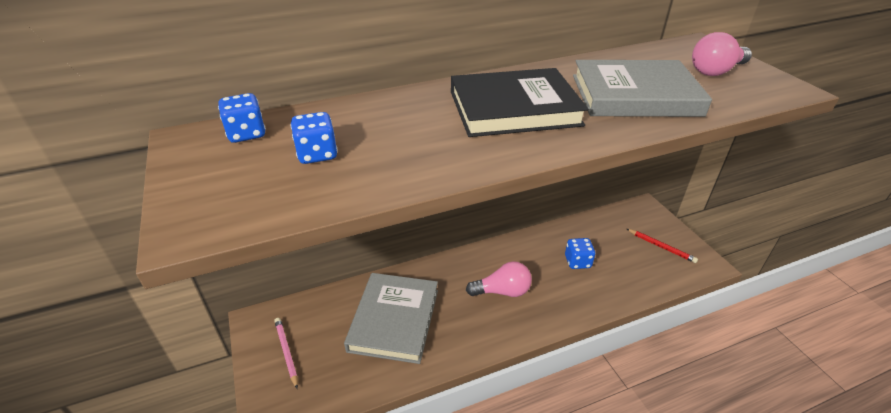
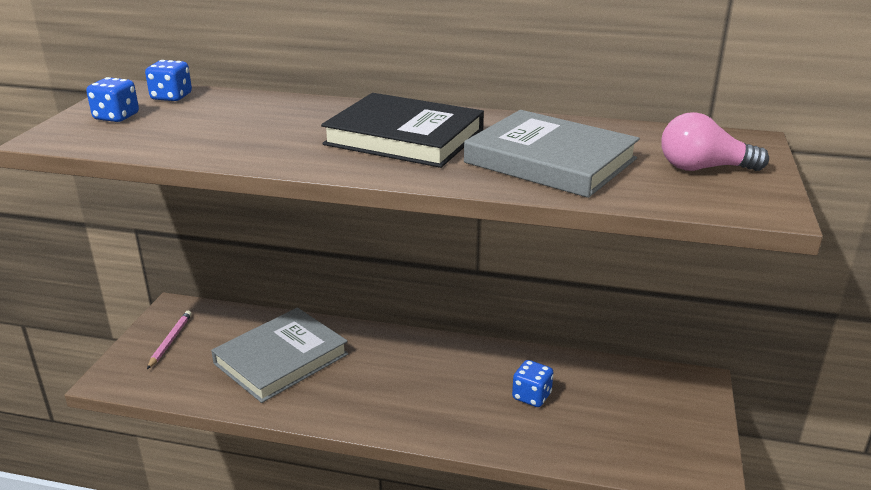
camera: 35 degrees right, 10 degrees down
blue dice [290,112,338,164] -> blue dice moved to [86,77,139,122]
pink light bulb [466,261,532,297] -> none
red pencil [627,229,698,263] -> none

